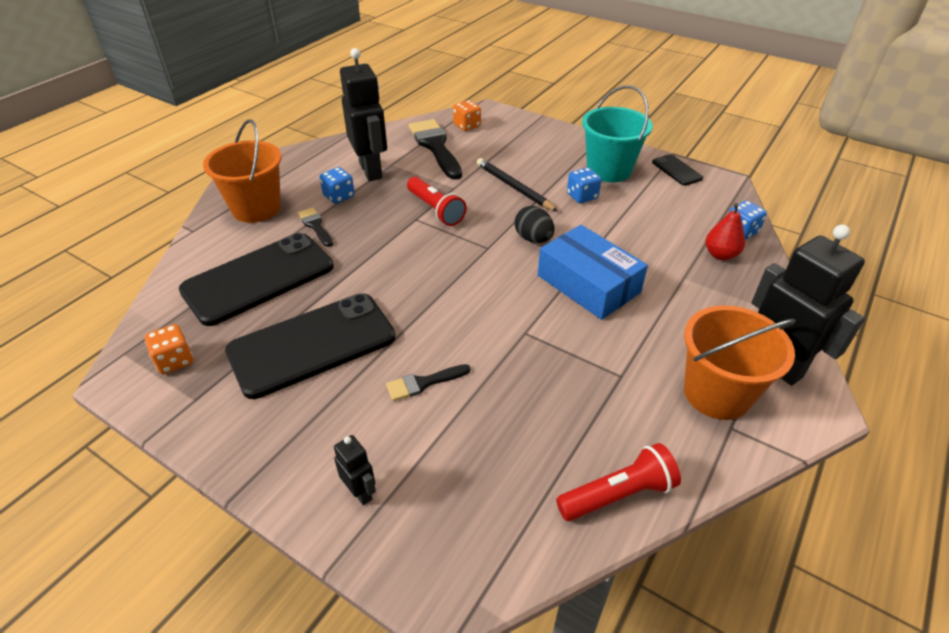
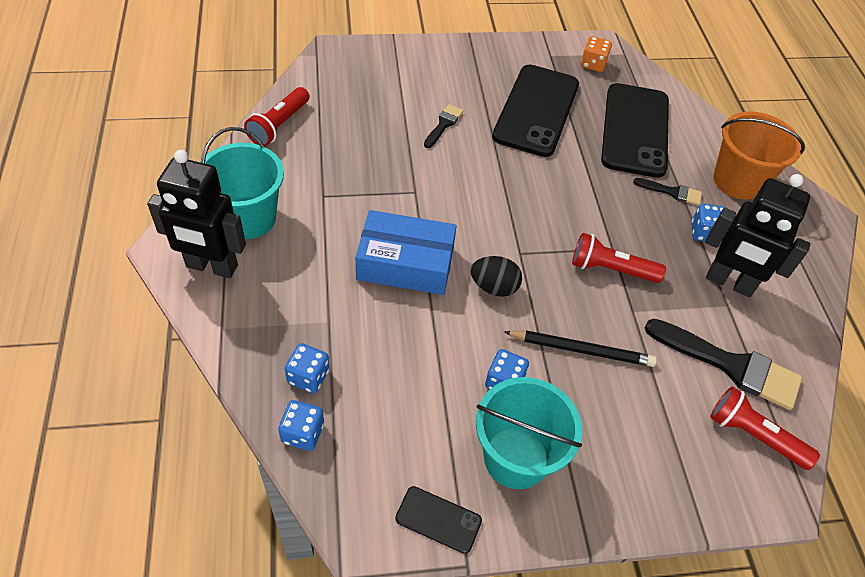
camera: 135 degrees right, 10 degrees up
black robot [334,435,376,505] -> none
orange dice [453,100,481,131] -> red flashlight [710,387,820,470]
orange bucket [684,305,796,420] -> turquoise bucket [200,127,284,239]
red pear [706,203,745,260] -> blue dice [285,343,330,393]

